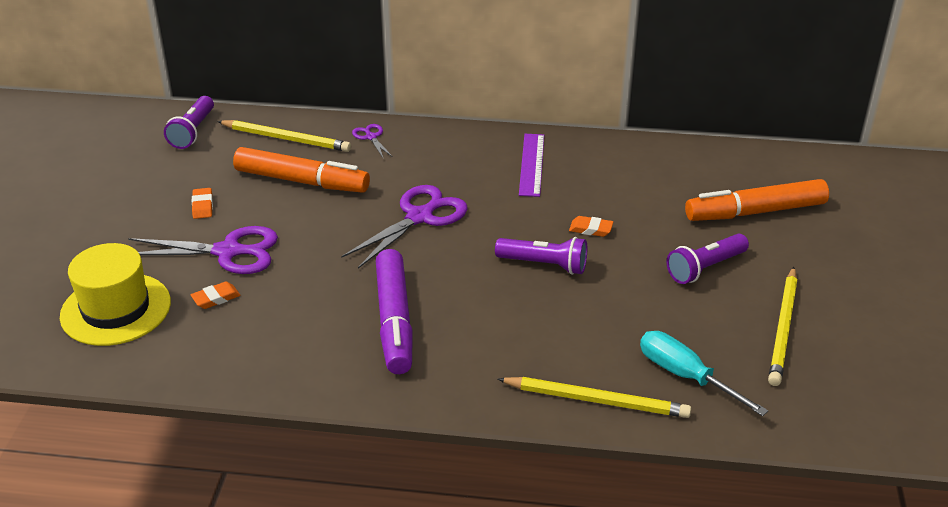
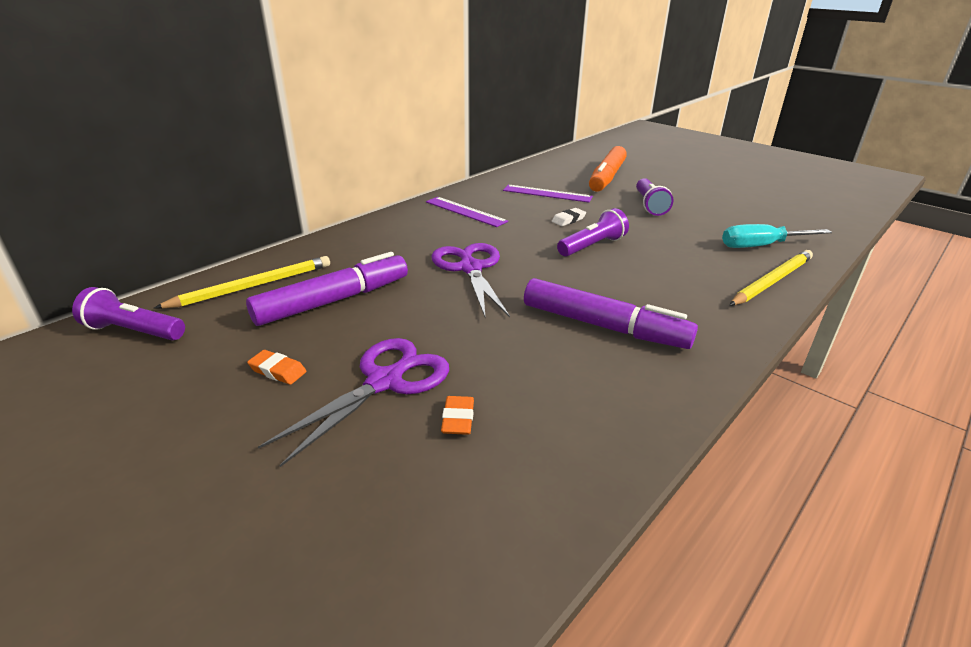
camera: 55 degrees left, 5 degrees down
yellow hat [60,243,171,346] -> none
purple flashlight [164,96,214,149] -> purple flashlight turned 150 degrees clockwise [72,287,185,341]
orange marker [233,147,370,193] -> purple marker [246,252,408,326]
purple scissors [352,124,393,159] -> none
orange eraser [569,216,613,237] -> white eraser [552,208,586,226]
yellow pencil [768,267,797,386] -> none
none -> purple ruler [503,185,593,203]

